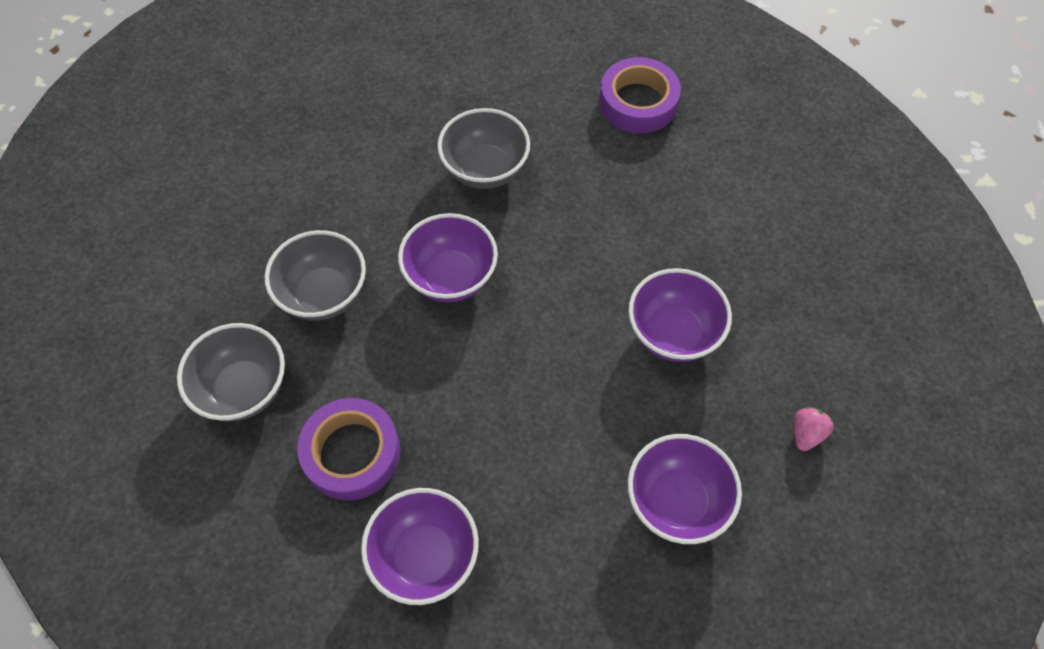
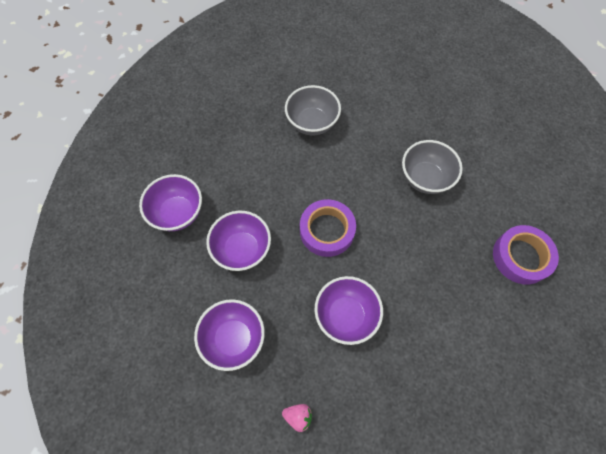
camera: 75 degrees right, 5 degrees up
grey bowl [177,323,285,422] -> none
purple tape [297,398,401,500] -> purple tape moved to [300,199,356,257]
purple bowl [398,213,498,302] -> purple bowl moved to [206,211,271,271]

